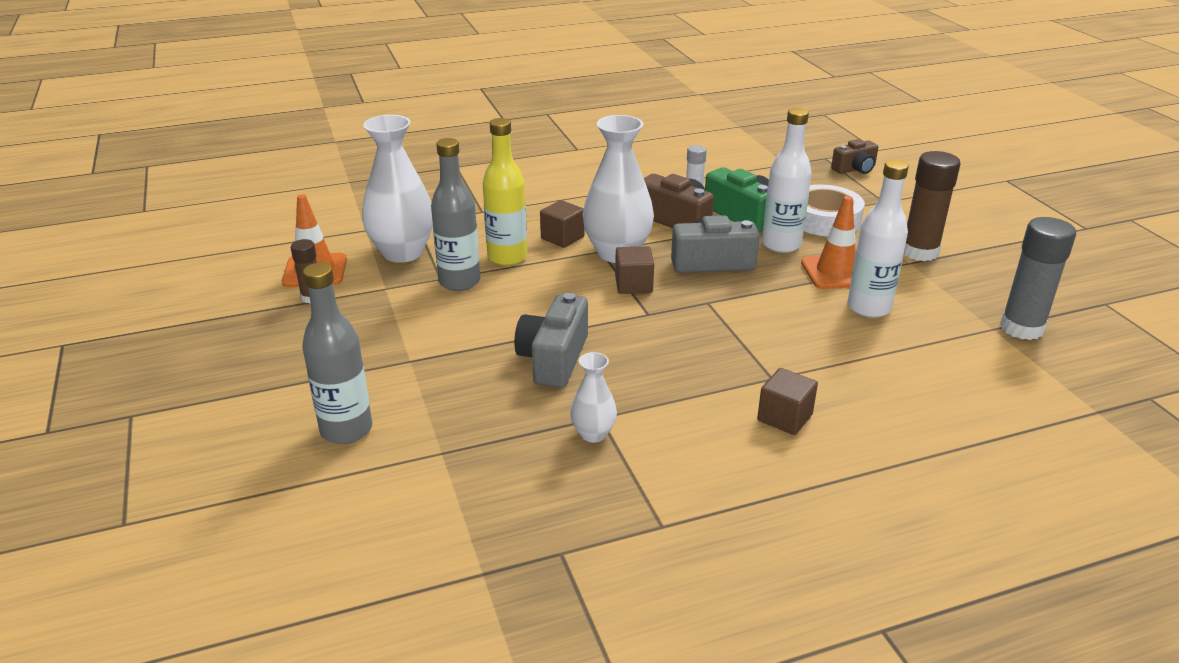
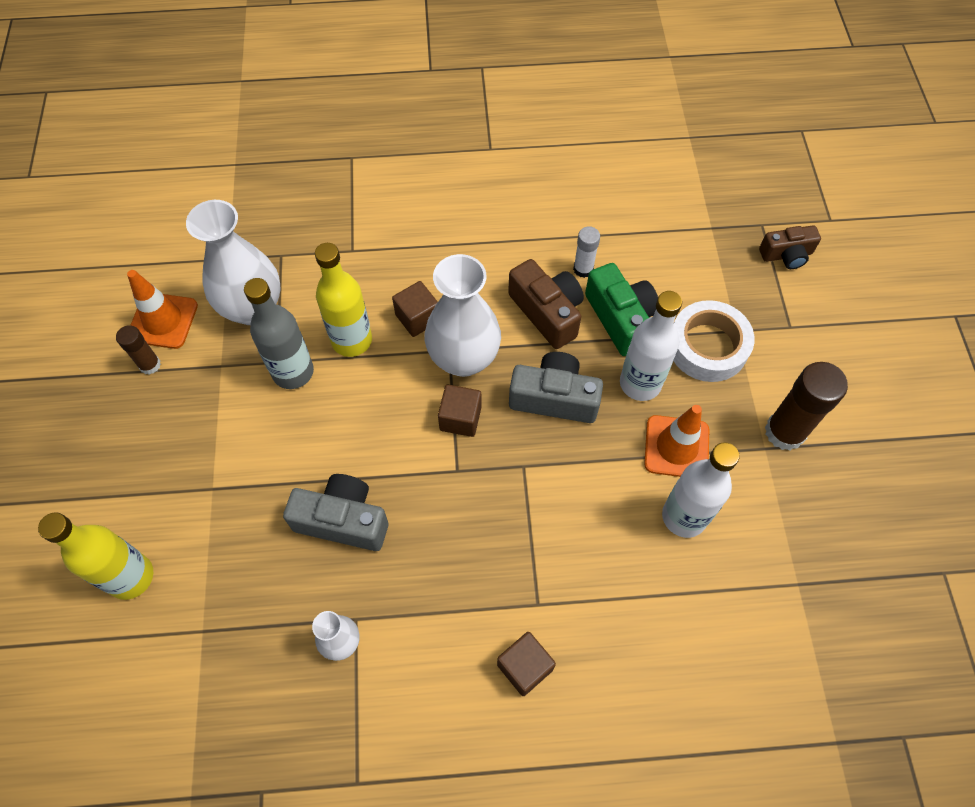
camera: 15 degrees right, 30 degrees up
grey bottle [302,263,372,444] -> yellow bottle [38,512,153,600]
grey camera [514,293,588,388] -> grey camera turned 75 degrees clockwise [283,474,388,551]
grey glue stick [1000,217,1076,340] -> none

